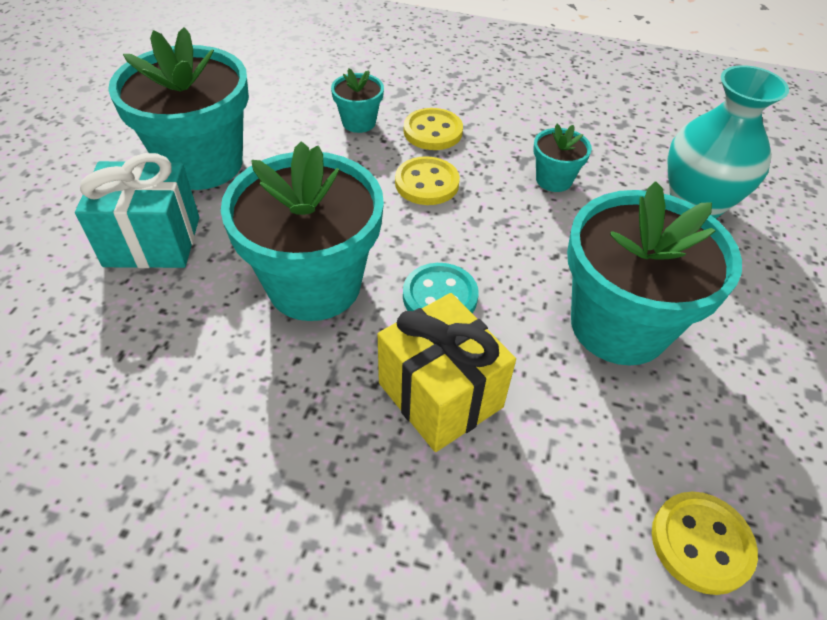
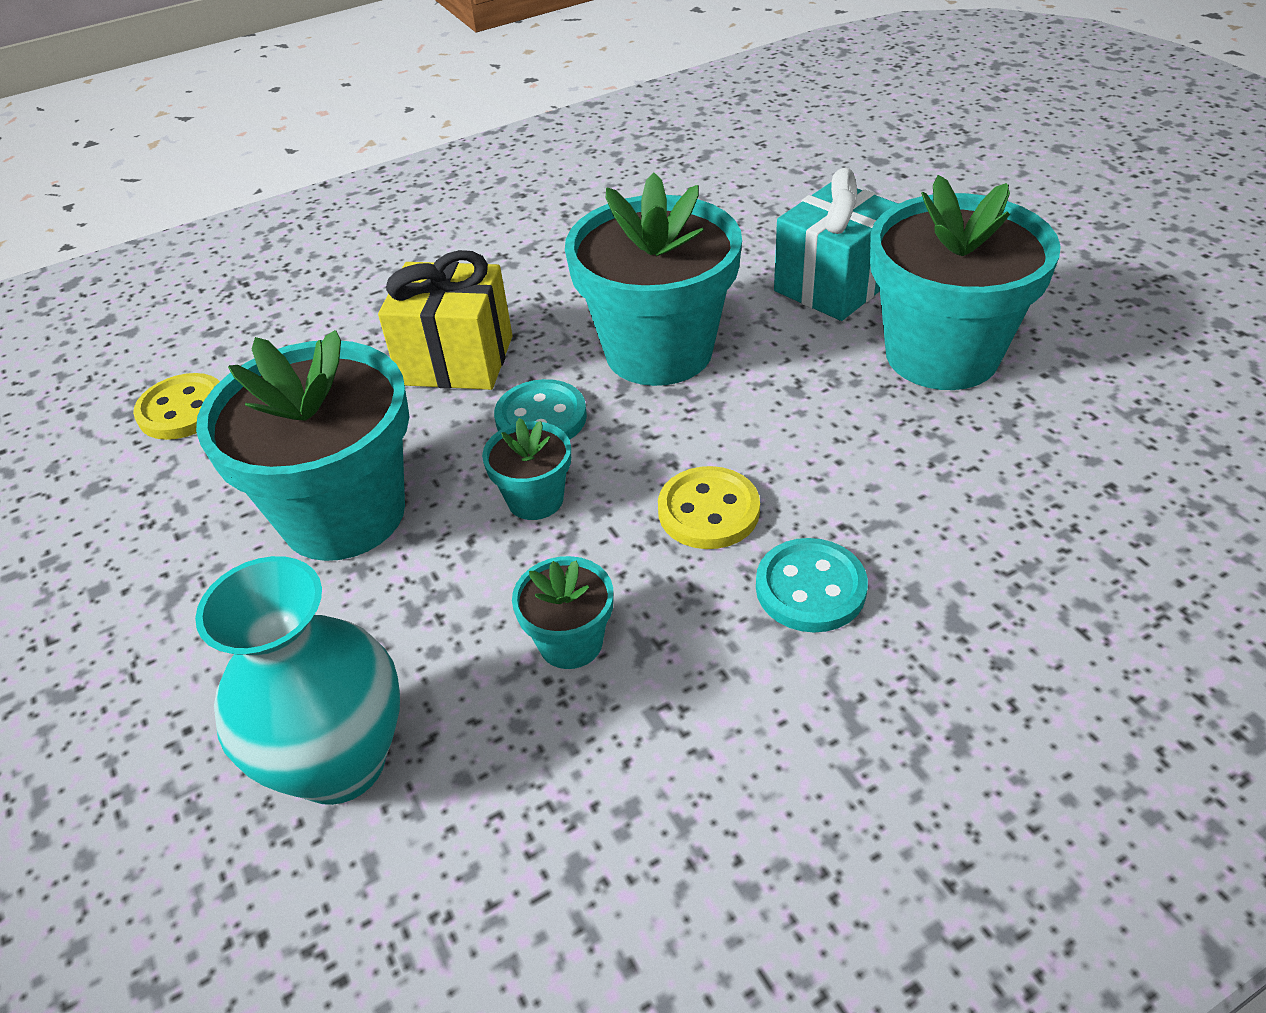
camera: 140 degrees right, 5 degrees down
turquoise flower pot [331,68,384,133] -> turquoise flower pot moved to [482,418,571,520]
yellow button [404,108,463,150] -> turquoise button [756,538,868,633]

